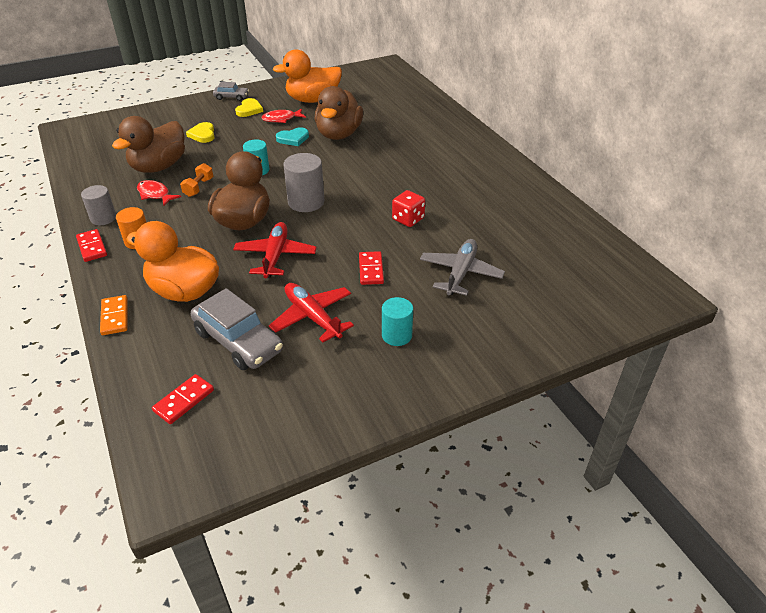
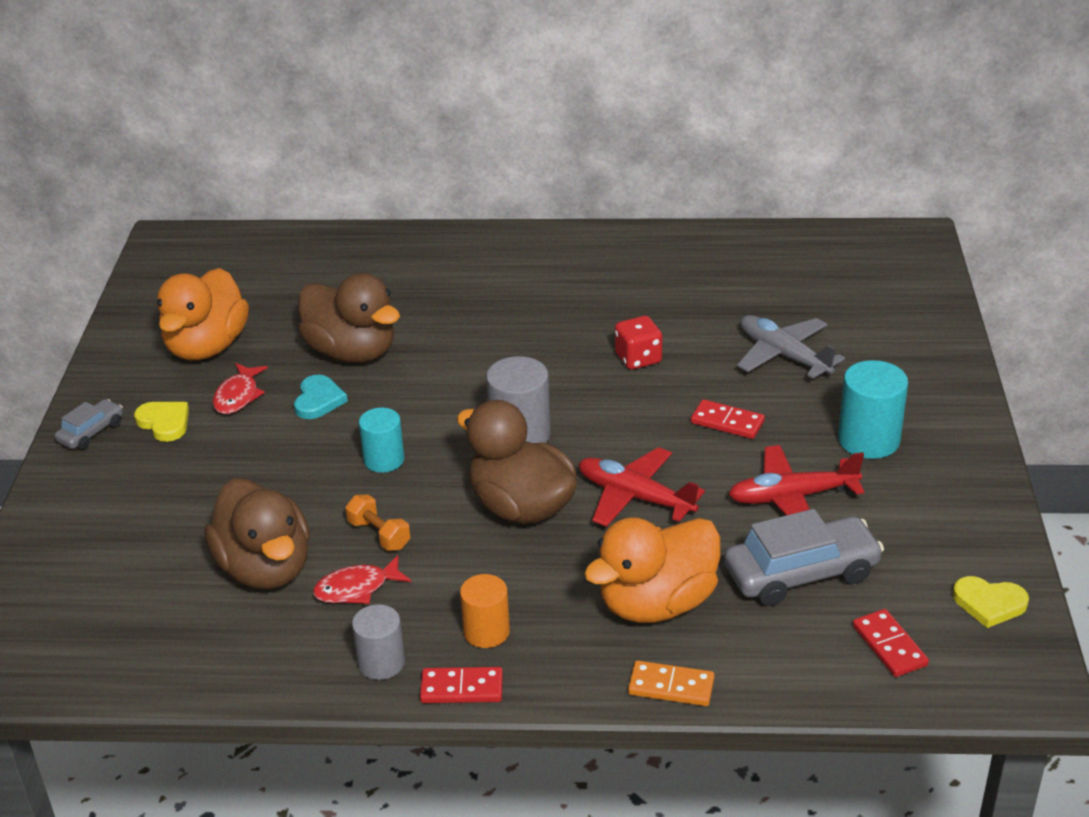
camera: 60 degrees left, 5 degrees down
yellow heart [186,122,215,143] -> yellow heart moved to [953,576,1029,628]
turquoise cylinder [382,297,413,346] -> turquoise cylinder [838,360,908,459], size x1.51

